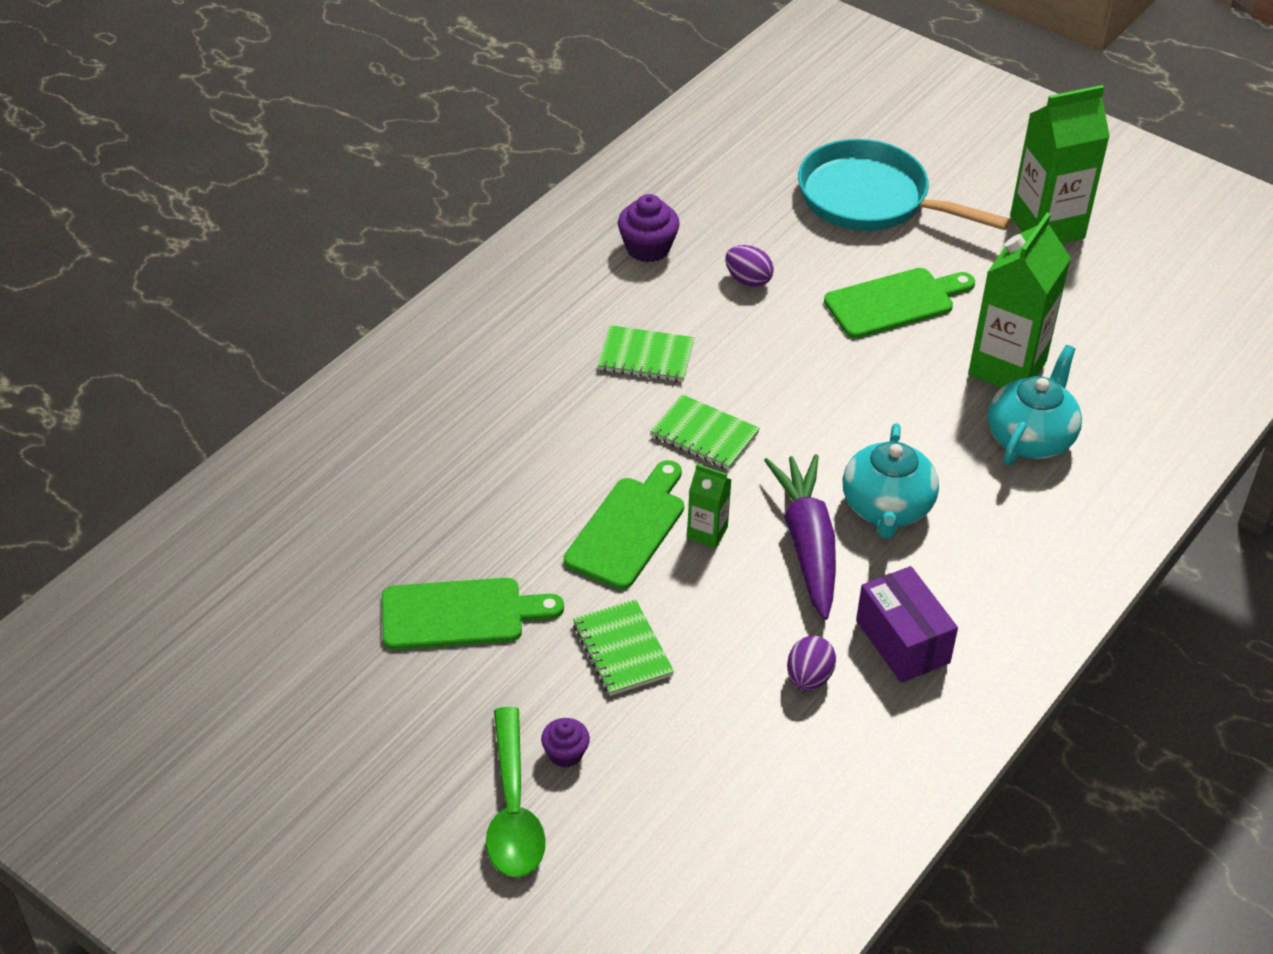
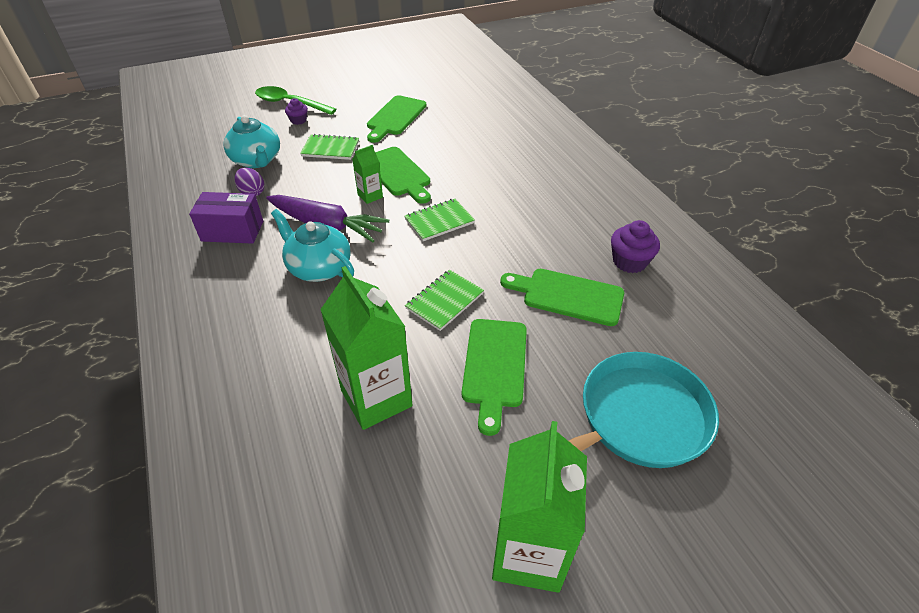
camera: 120 degrees right, 0 degrees up
green notebook [598,325,694,382] -> green notebook moved to [405,270,484,331]
purple egg [725,245,774,288] -> green cutting board [500,269,624,326]
turquoise teapot [988,345,1082,465] -> turquoise teapot moved to [223,115,280,168]

